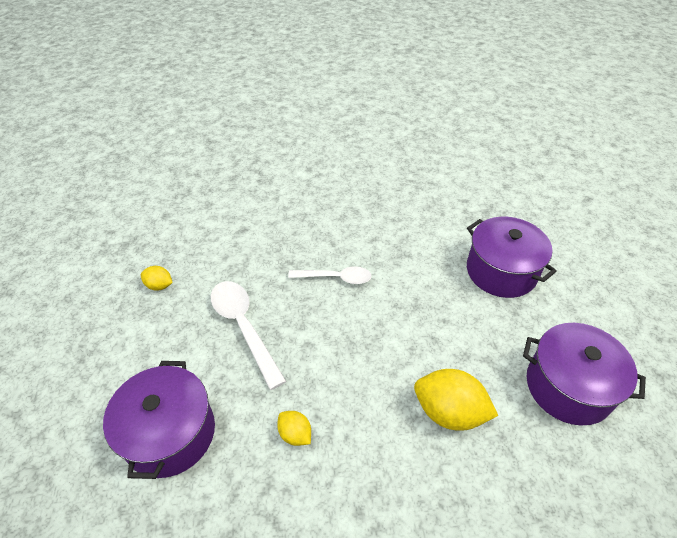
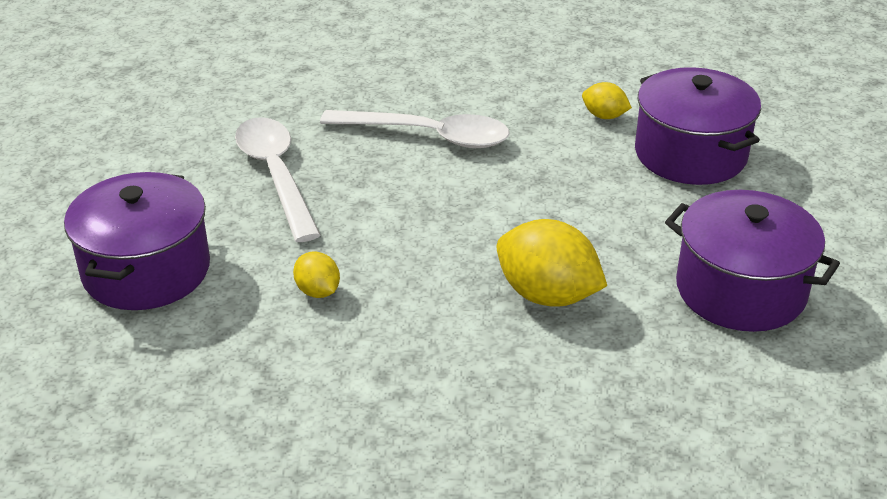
camera: 10 degrees right, 10 degrees down
yellow lemon [141,266,173,291] -> yellow lemon moved to [582,82,632,119]
white spoon [288,266,372,284] -> white spoon [320,110,509,148], size x1.51

